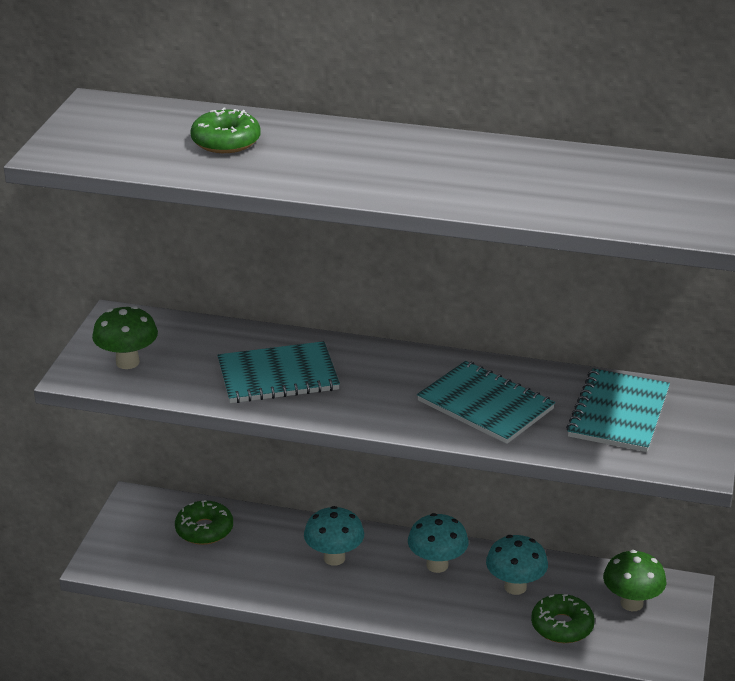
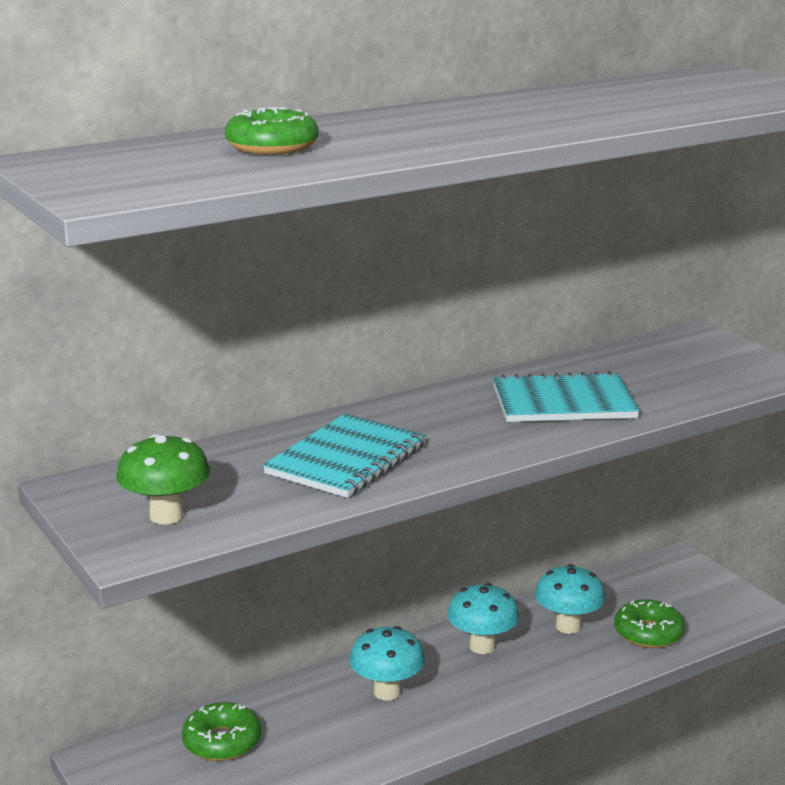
camera: 45 degrees left, 10 degrees down
turquoise notebook [566,368,670,452] -> none
green mushroom [603,550,666,611] -> none

